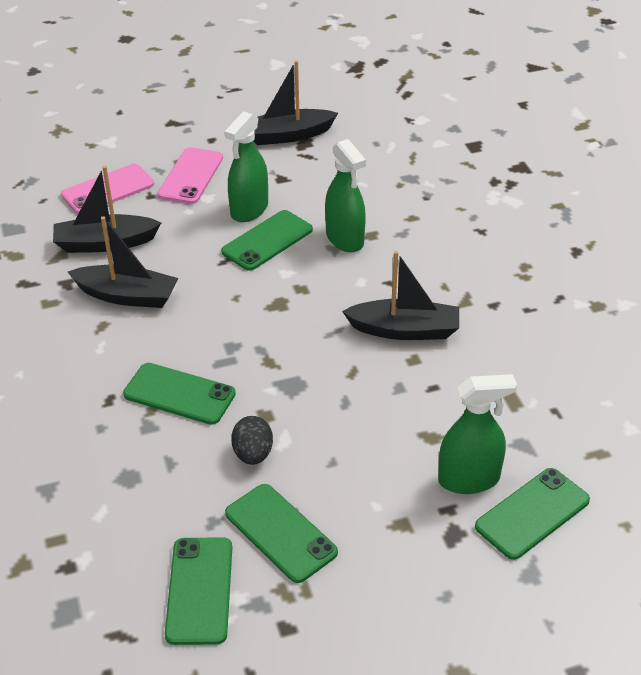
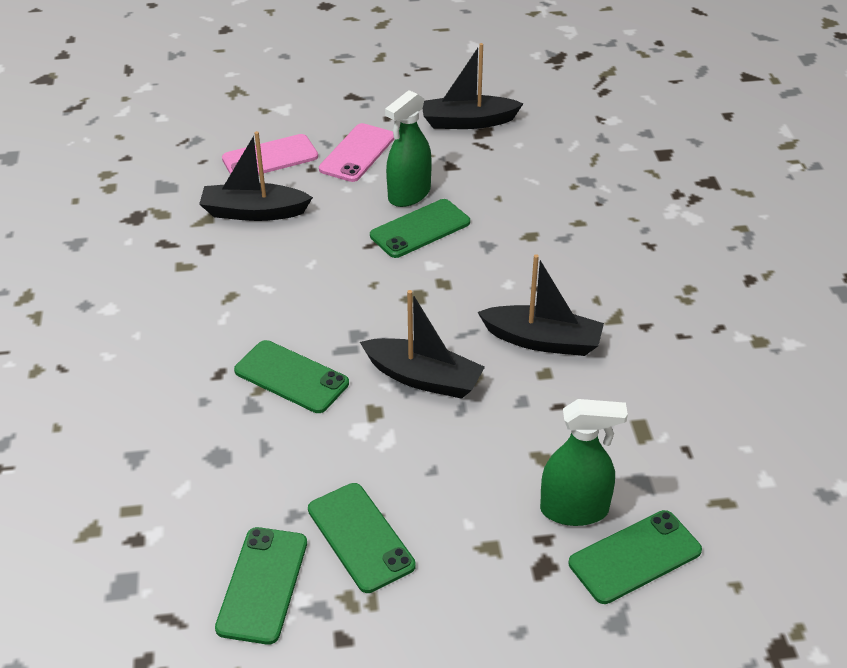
camera: 10 degrees right, 0 degrees up
black boat [68,216,179,308] -> black boat moved to [360,290,485,399]
black egg [231,416,273,465] -> none
green spray bottle [325,139,366,252] -> none

